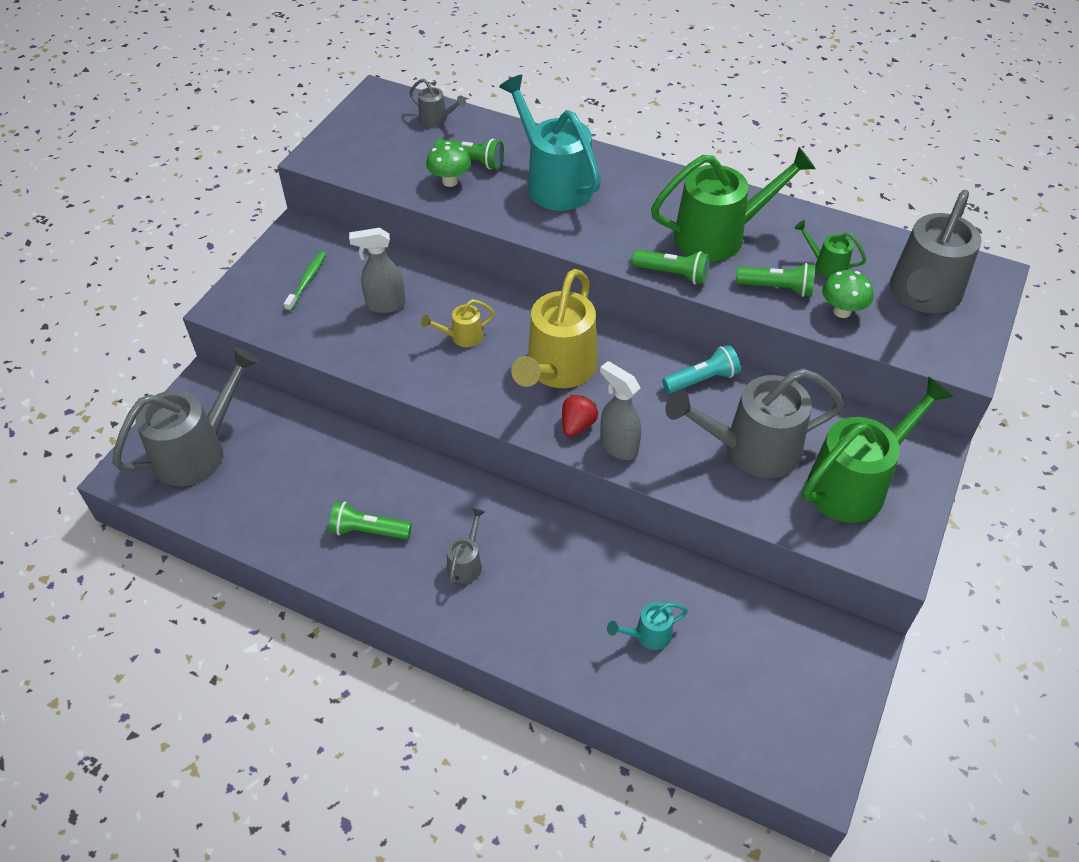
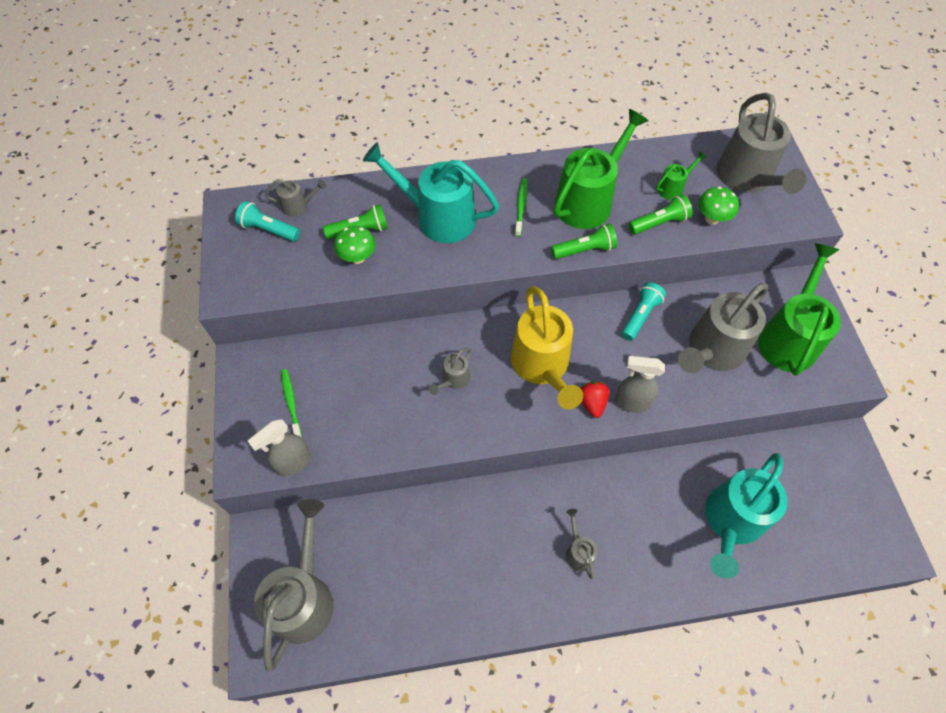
camera: 35 degrees left, 10 degrees up
green flashlight [329,501,412,539] -> none
grey spray bottle [349,228,405,313] -> grey spray bottle moved to [248,419,311,477]
yellow watering can [421,299,495,347] -> grey watering can [429,348,471,395]
turquoise watering can [607,602,688,650] -> turquoise watering can [705,453,788,579], size x2.19
green watering can [794,220,866,278] -> green watering can turned 150 degrees clockwise [656,151,707,200]
none -> turquoise flashlight [235,201,300,241]
none -> green toothbrush [515,178,528,237]

